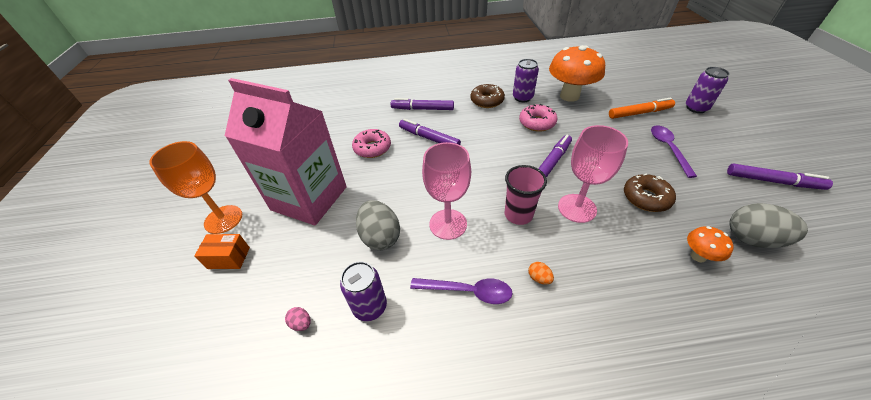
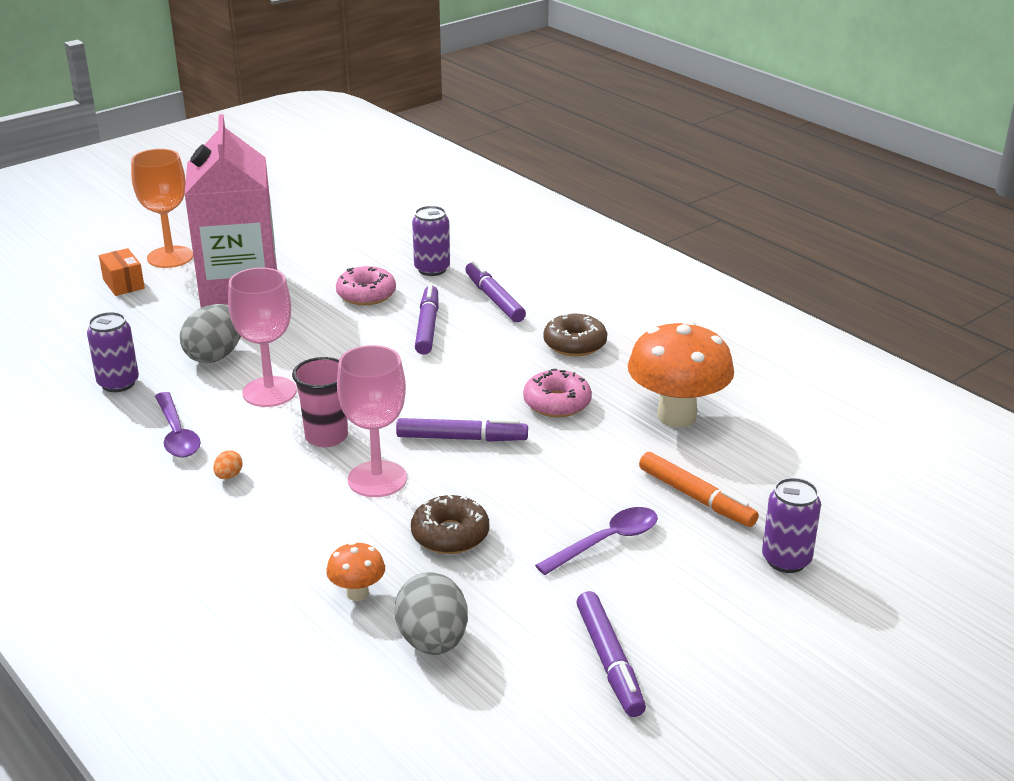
camera: 55 degrees right, 15 degrees down
pink egg [285,307,311,331] -> none
purple can [513,59,539,102] -> purple can moved to [412,206,450,276]

